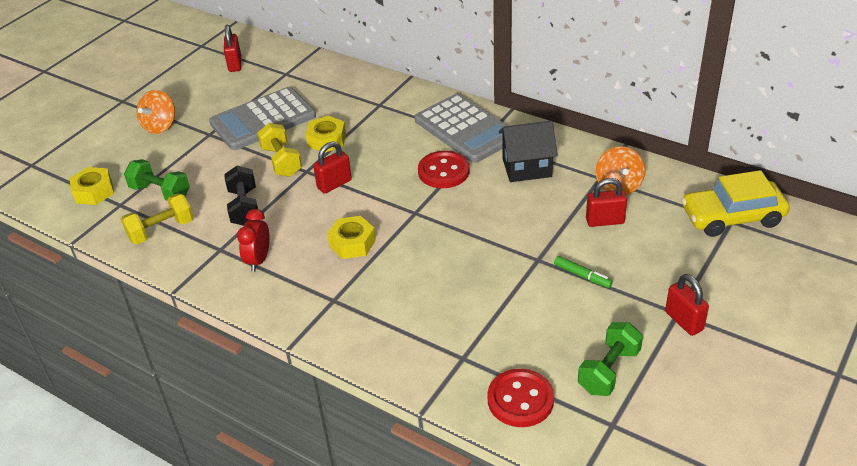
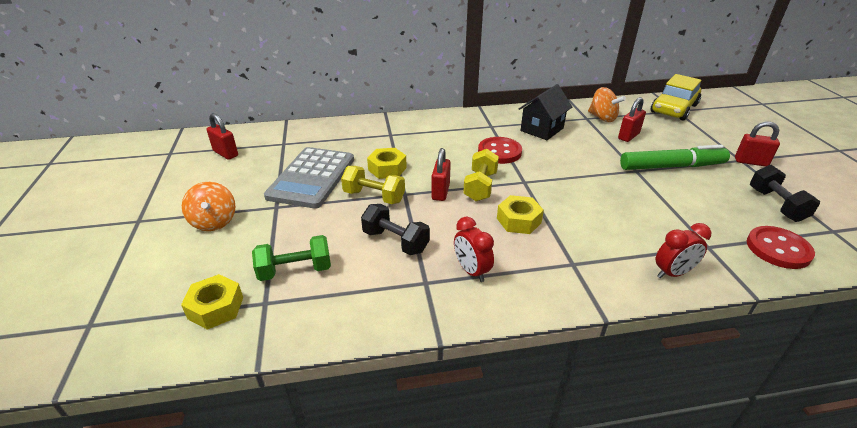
camera: 45 degrees left, 5 degrees down
yellow dumbbell [121,193,194,244] -> yellow dumbbell moved to [463,149,499,202]
grey calculator [415,94,508,163] -> none
green marker [554,256,613,288] -> green marker [620,145,730,170], size x2.20
green dumbbell [578,322,643,396] -> black dumbbell [750,165,820,222]
none -> red clock [656,223,711,278]

